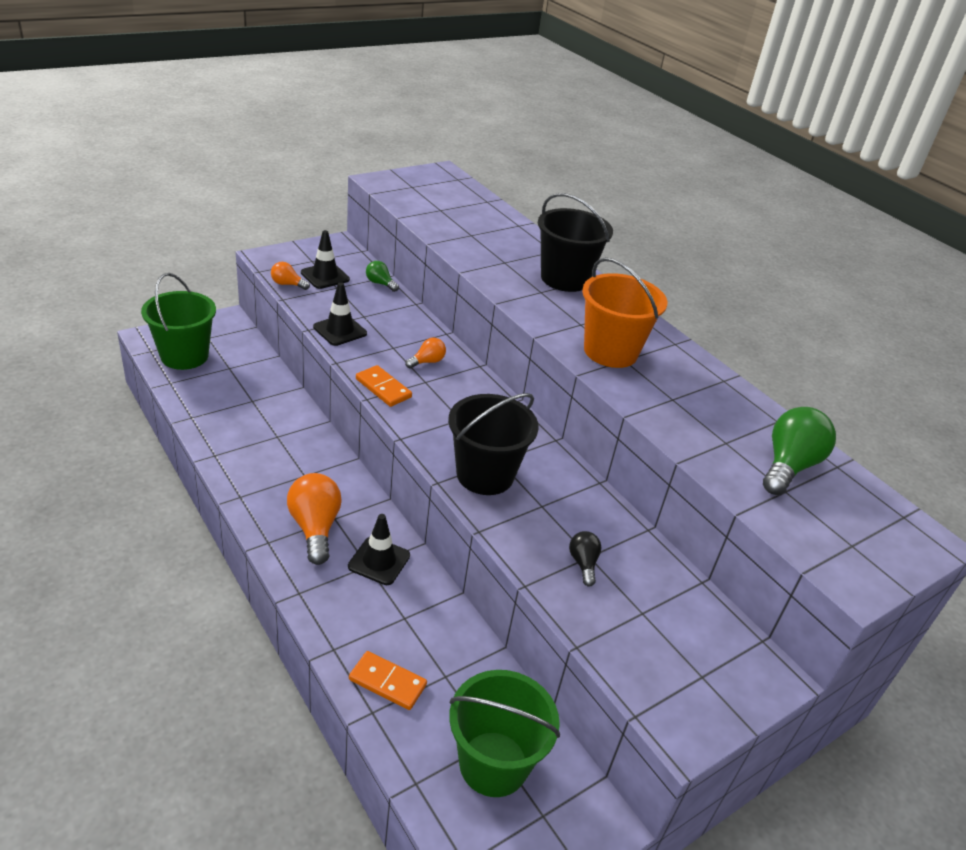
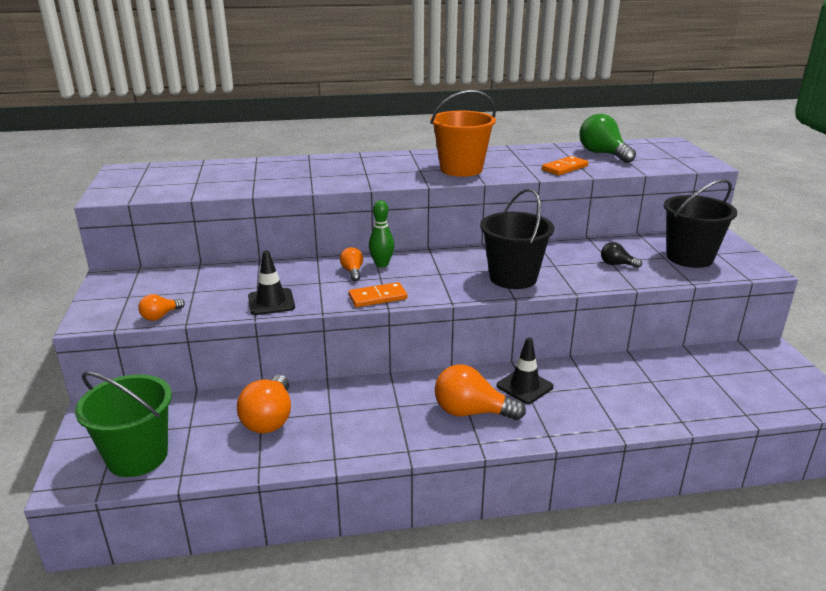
camera: 60 degrees left, 10 degrees down
black traffic cone [301,230,350,289] -> none
orange domino [349,651,427,710] -> orange domino moved to [542,156,588,175]
green light bulb [366,261,399,292] -> none
green bucket [449,670,560,797] -> none
black bucket [538,193,613,292] -> black bucket moved to [664,179,737,268]
none -> orange light bulb [237,375,291,434]
none -> green bowling pin [369,200,394,267]

